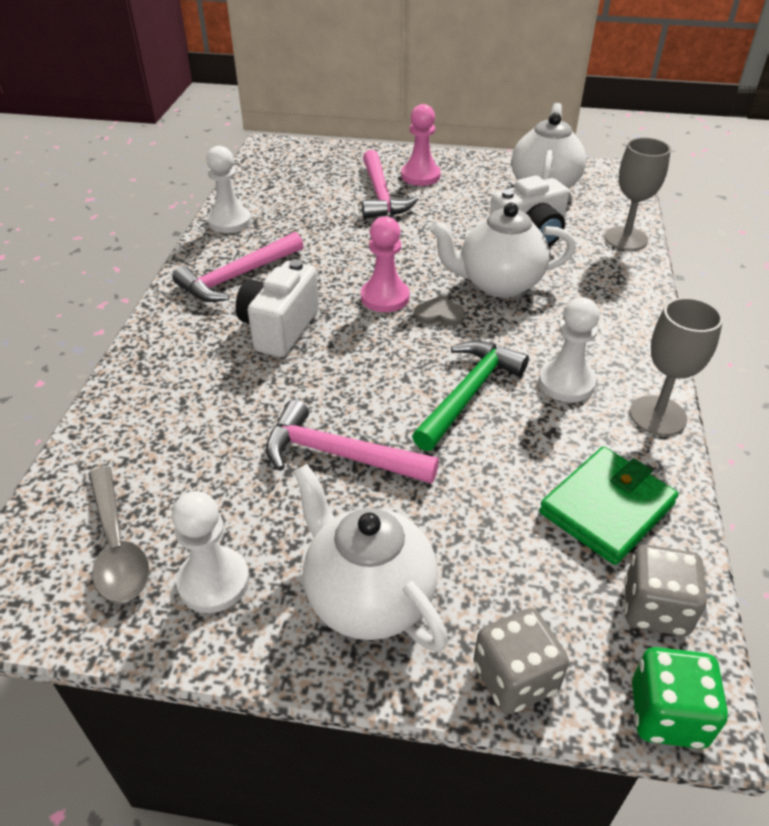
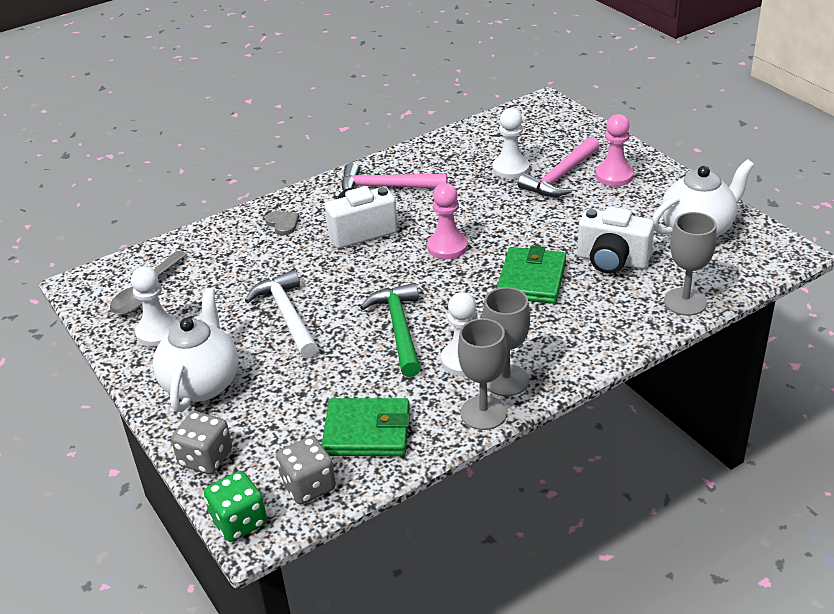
camera: 50 degrees right, 5 degrees down
white pawn [206,146,251,233] -> white pawn moved to [492,108,529,179]
pink hammer [266,400,439,484] -> white hammer [245,270,318,358]
green hammer [412,340,529,451] -> green hammer turned 90 degrees counterclockwise [360,283,421,377]
grey heart [414,296,465,326] -> grey heart moved to [265,211,299,235]
white teapot [430,203,576,298] -> green wallet [497,245,566,304]
none -> grey goblet [482,287,530,396]

